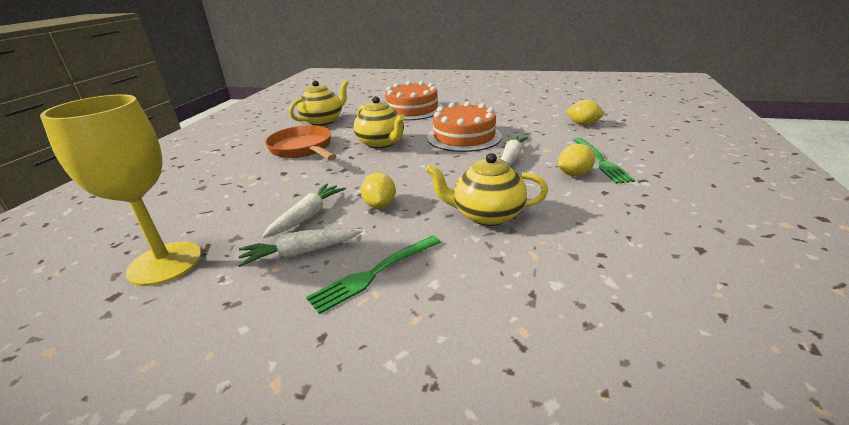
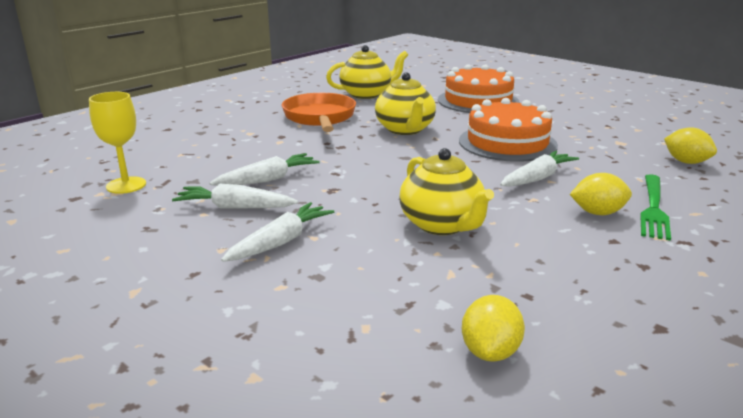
camera: 25 degrees right, 5 degrees down
yellow goblet [40,94,202,286] -> yellow goblet [89,92,146,194], size x0.60
green fork [306,236,441,314] -> white carrot [221,202,334,262]
yellow lemon [361,173,396,209] -> yellow lemon moved to [462,295,525,362]
yellow teapot [425,153,548,226] -> yellow teapot turned 150 degrees counterclockwise [399,148,494,235]

